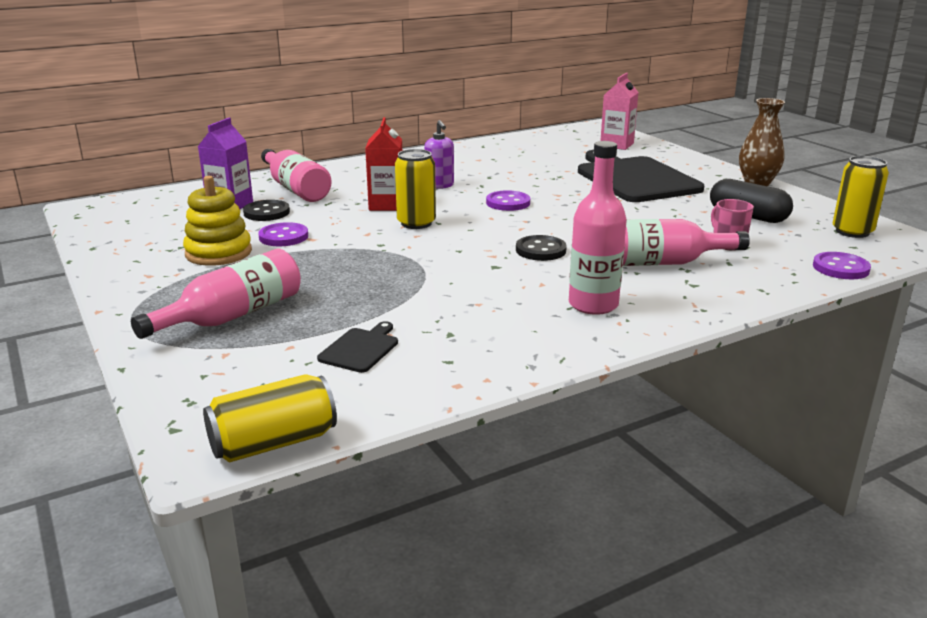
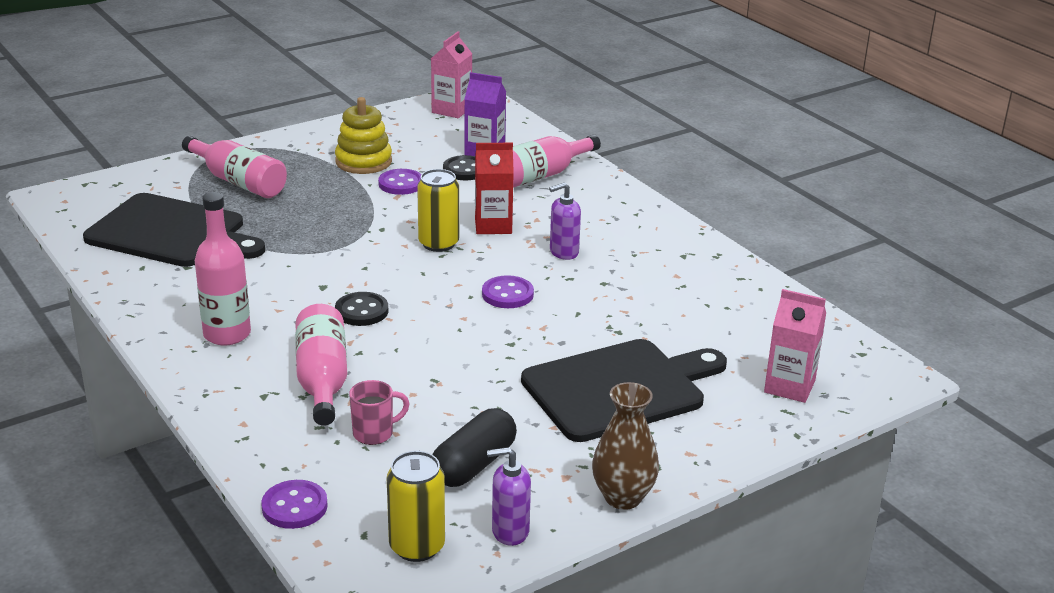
camera: 85 degrees right, 5 degrees up
yellow can [203,374,337,463] -> none
black cutting board [317,321,398,373] -> black cutting board [83,193,265,267], size x2.41
none -> pink carton [431,31,472,118]
none -> purple soap dispenser [487,447,531,546]

